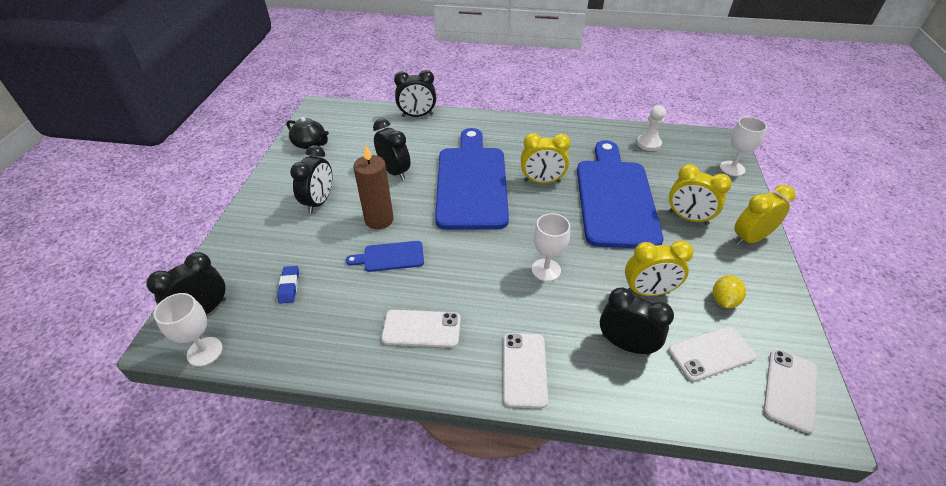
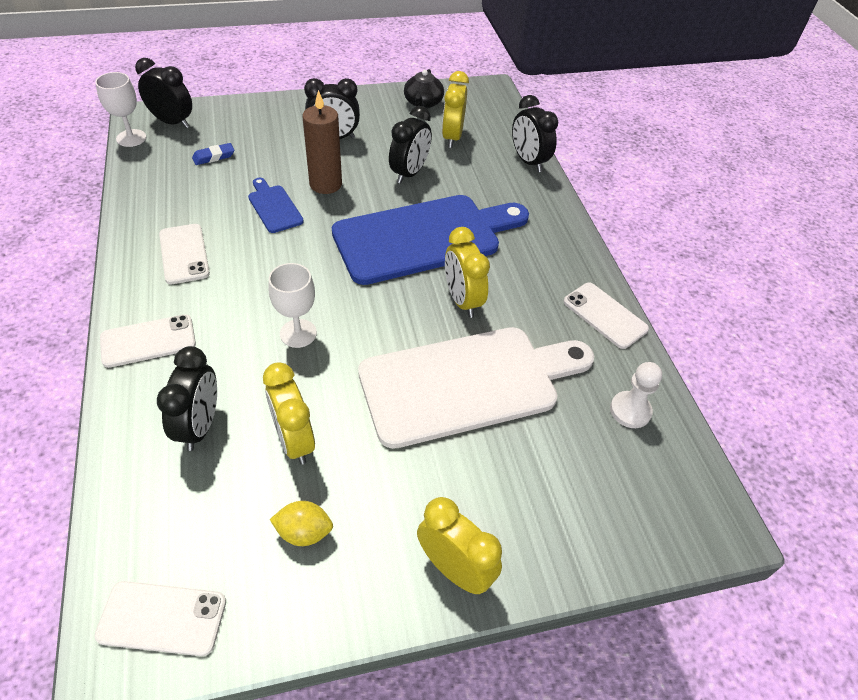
camera: 65 degrees right, 5 degrees up
blue cutting board [577,140,663,248] -> white cutting board [358,327,594,449]
white phone [668,326,757,382] -> white phone moved to [563,283,649,349]
yellow clock [669,164,732,225] -> yellow clock moved to [442,71,469,148]
white goblet [720,117,767,176] -> none

